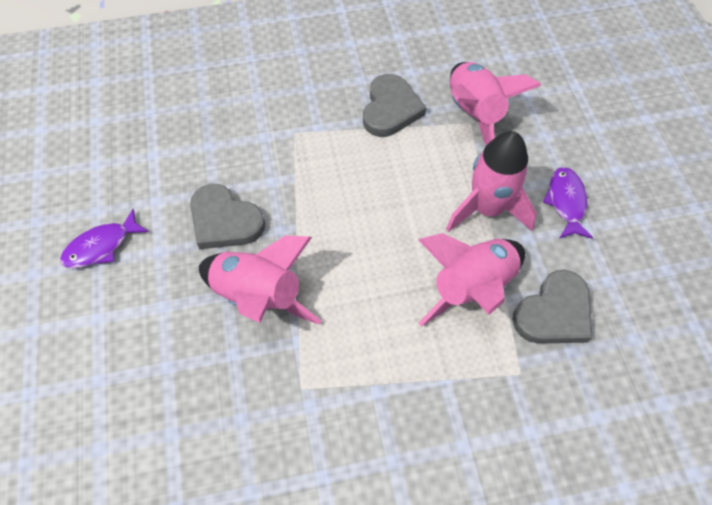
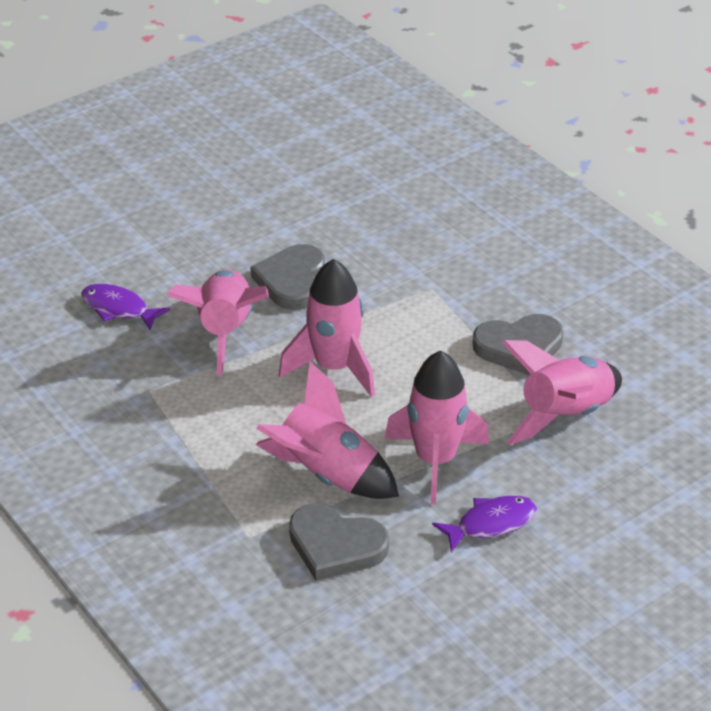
camera: 65 degrees right, 20 degrees down
purple fish [60,209,149,268] -> purple fish moved to [81,284,170,330]
none -> pink rocket [279,259,375,397]

